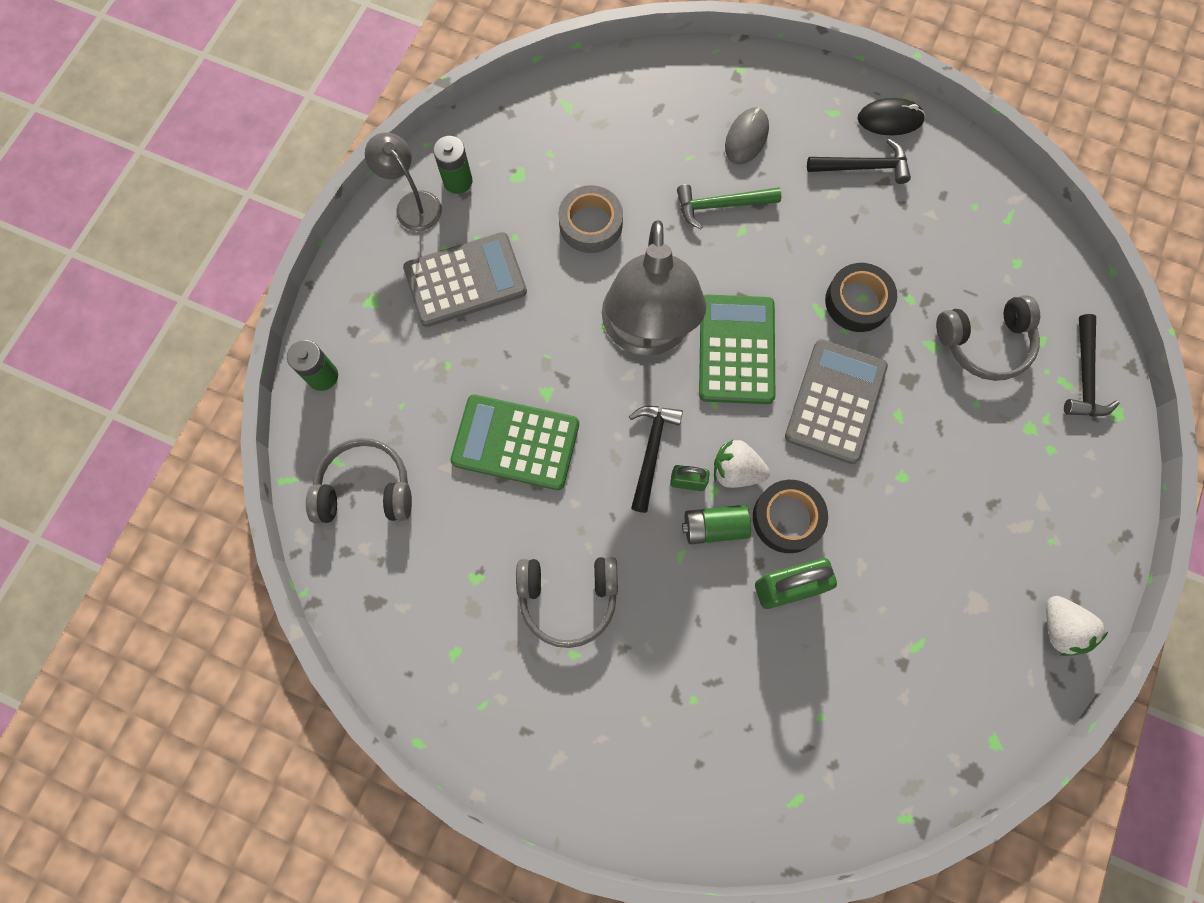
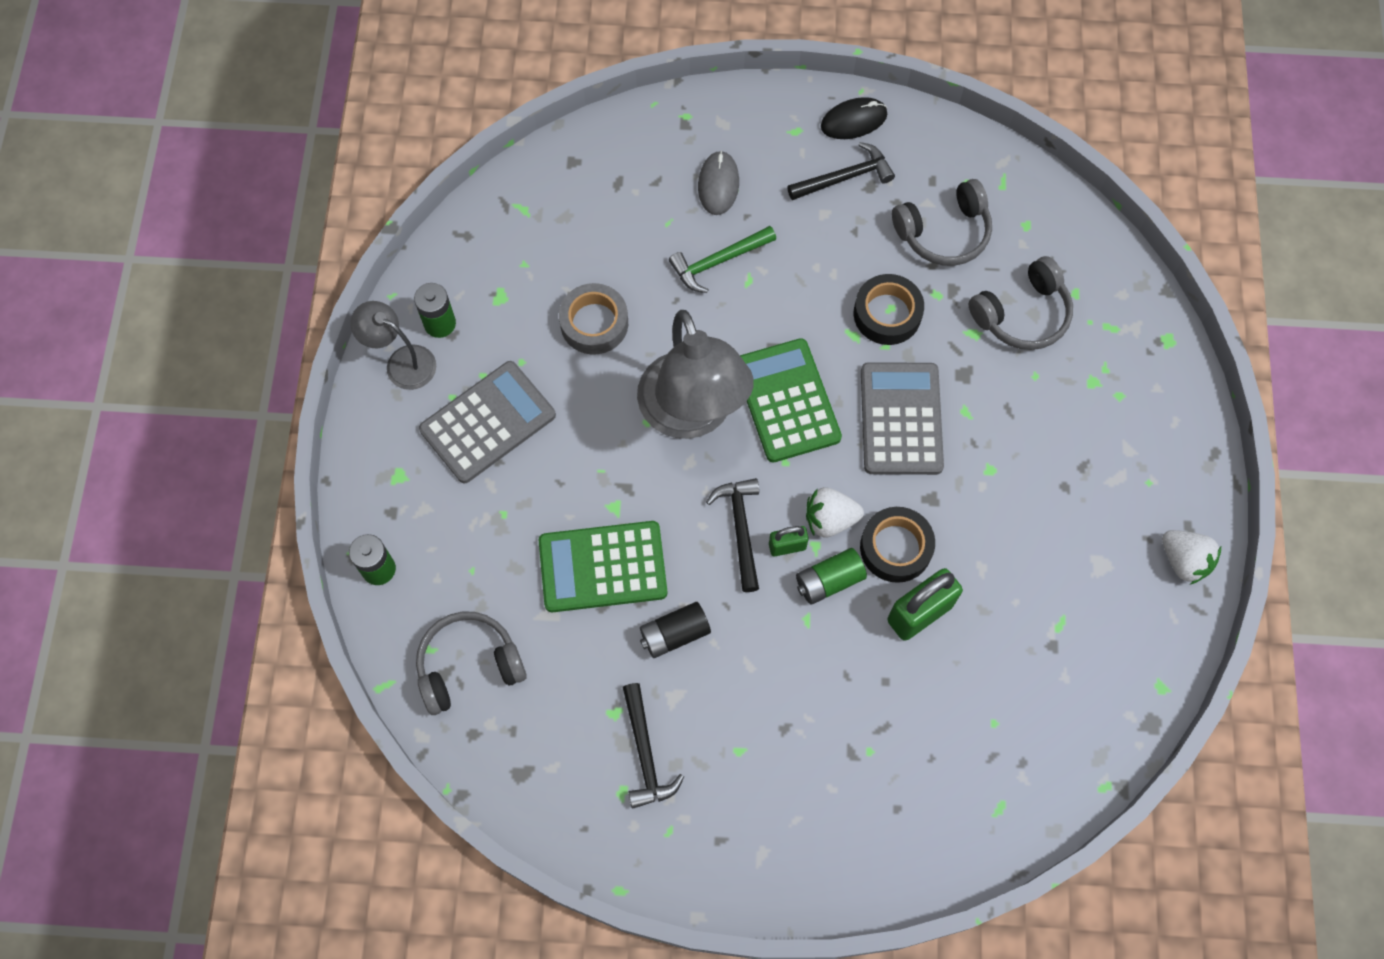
camera: 20 degrees left, 5 degrees down
grey headphones [516,557,618,648] -> grey headphones moved to [892,179,992,266]
black hammer [1064,314,1120,417] -> black hammer moved to [623,683,684,809]
none -> black battery [640,602,711,658]

